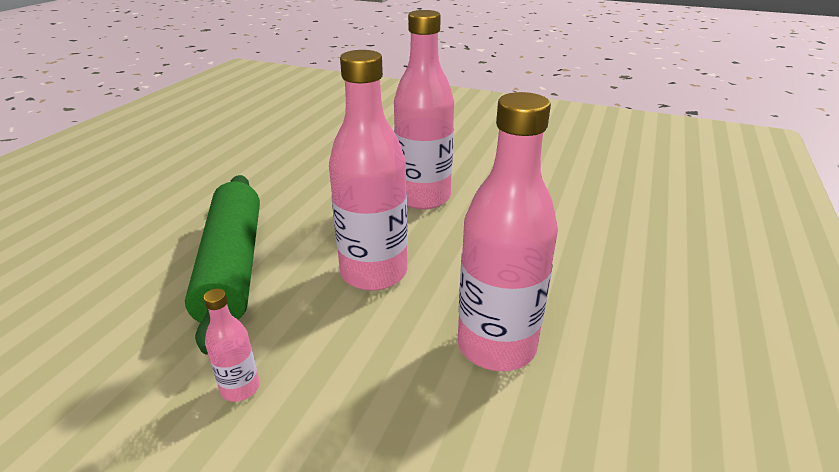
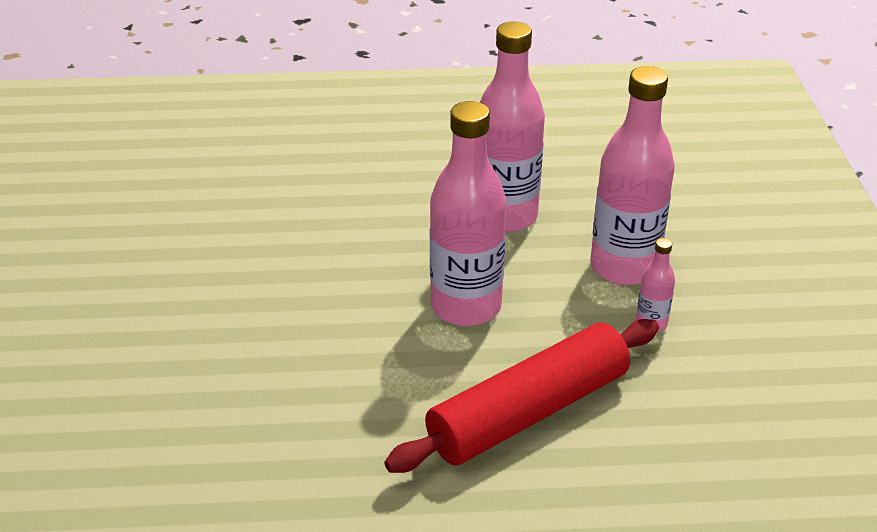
camera: 115 degrees left, 5 degrees up
green rolling pin [185,175,260,354] -> red rolling pin [384,319,659,473]
pink bottle [394,10,454,210] -> pink bottle moved to [590,66,675,285]

